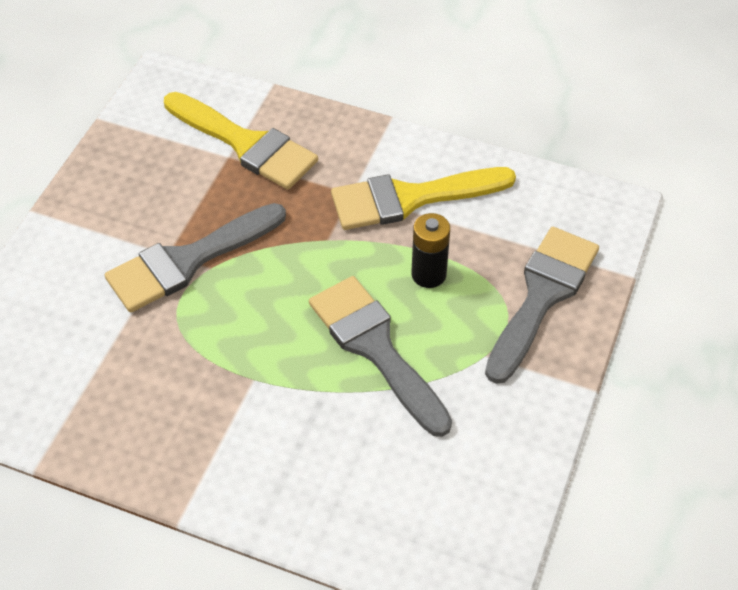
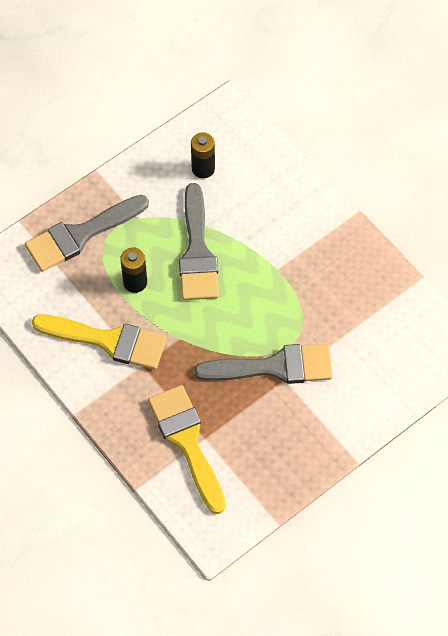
camera: 150 degrees left, 10 degrees up
none -> black battery [191,132,215,179]

